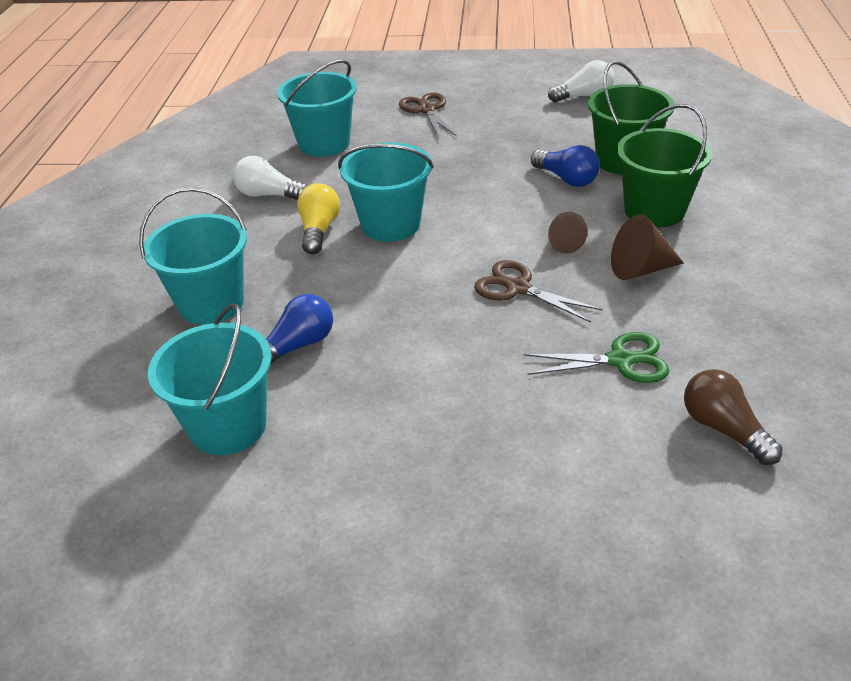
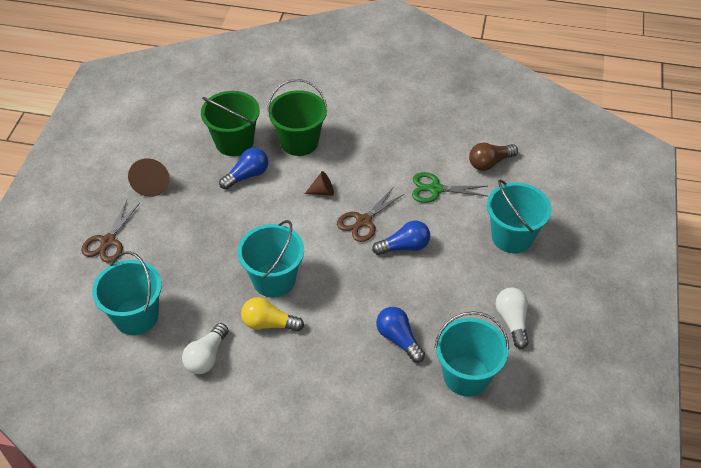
camera: 85 degrees left, 10 degrees up
turquoise bucket [139,187,247,325] -> turquoise bucket moved to [487,179,552,253]
brown scissors [399,93,457,138] -> brown scissors turned 60 degrees counterclockwise [81,200,140,263]
green scissors [524,332,670,383] -> green scissors turned 90 degrees counterclockwise [412,172,489,203]
white light bulb [548,60,614,102] -> white light bulb moved to [496,288,529,349]
brown cone [611,214,684,280] -> brown cone moved to [128,158,170,197]
none -> blue light bulb [372,221,430,255]

